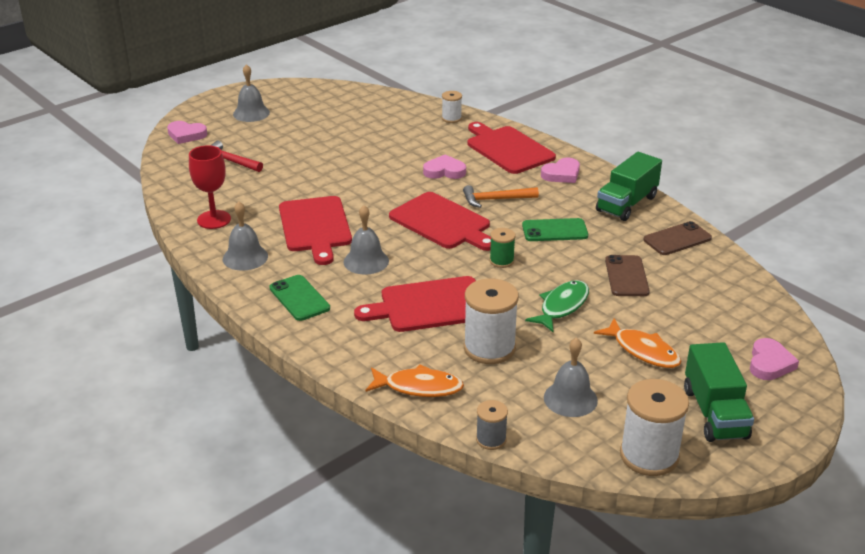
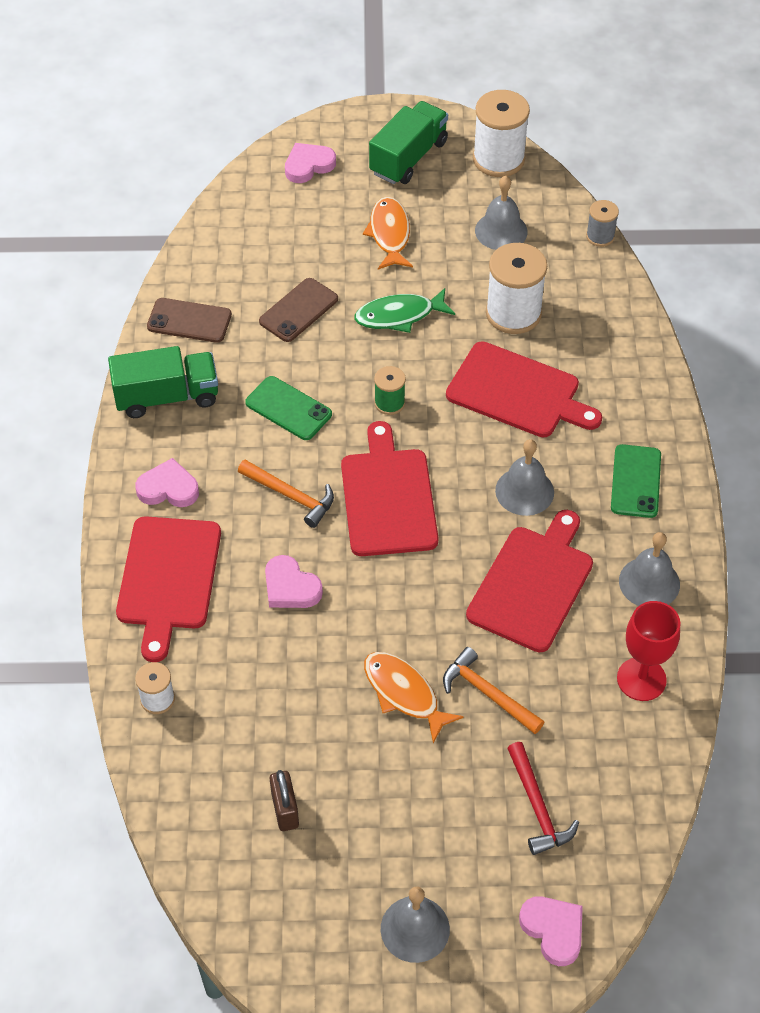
camera: 140 degrees left, 20 degrees up
orange fish [365,364,464,397] -> orange fish moved to [364,652,464,743]
none -> brown padlock [270,770,299,831]
none -> orange hammer [443,647,544,734]

